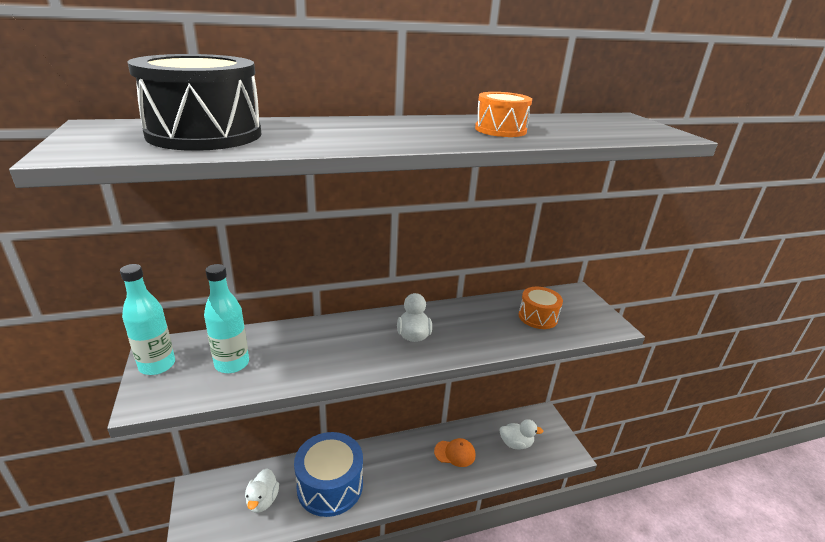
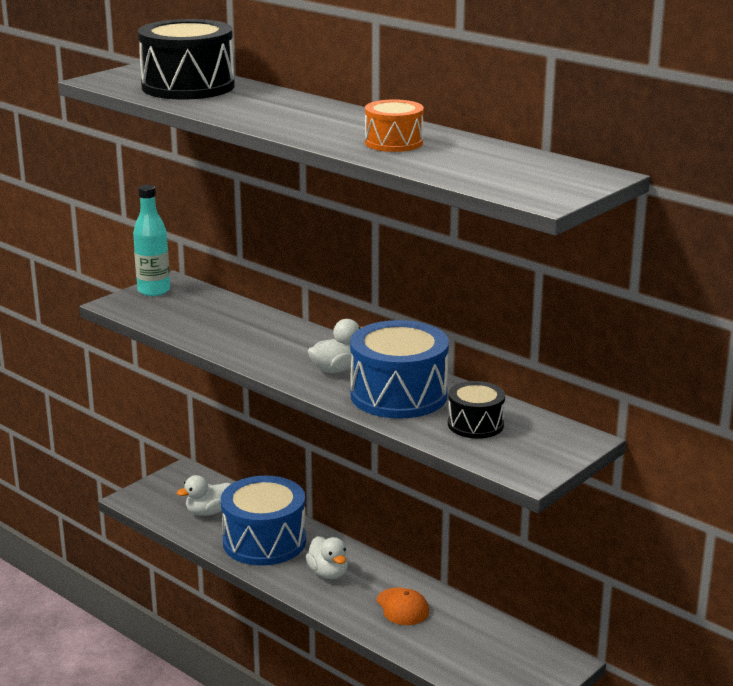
camera: 60 degrees right, 5 degrees down
turquoise bottle [204,264,249,373] -> none
white duck [499,419,543,449] -> white duck moved to [306,536,348,579]
orange drum [519,287,563,329] -> black drum [448,381,505,439]
none -> blue drum [350,320,449,419]

